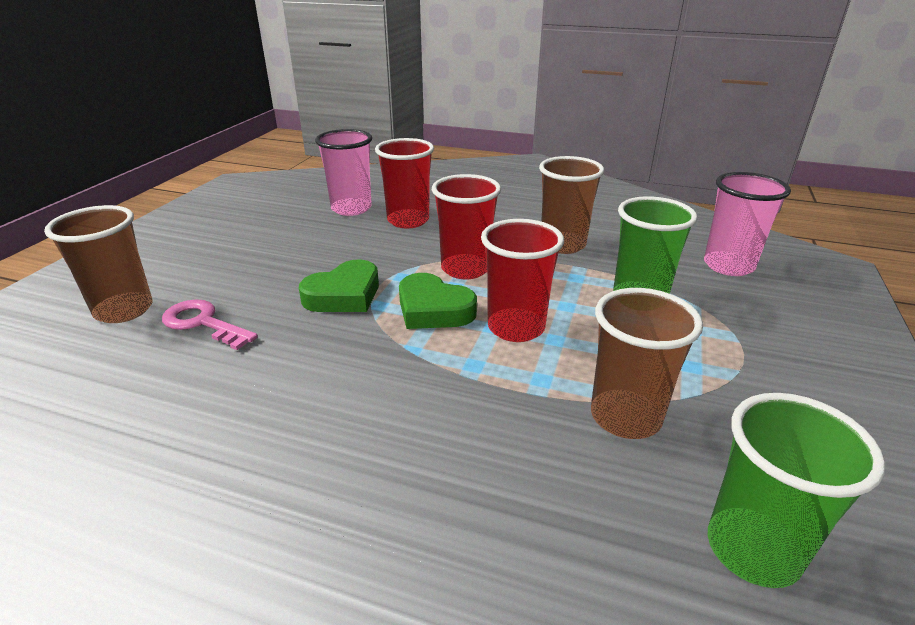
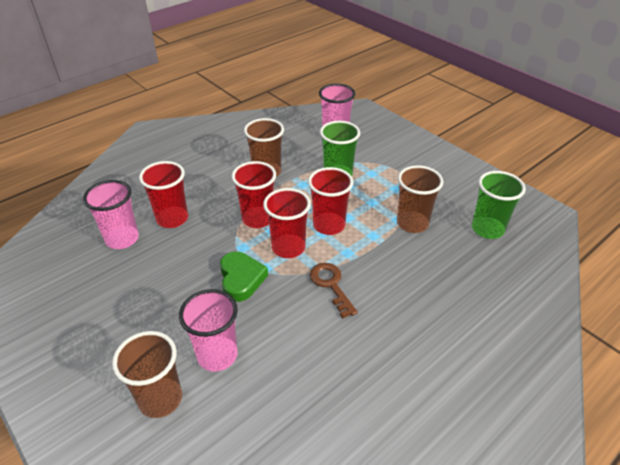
camera: 60 degrees left, 10 degrees up
pink key [162,299,258,350] -> pink cup [179,289,238,372]
green heart [399,273,477,329] -> red cup [263,188,311,258]
none -> brown key [310,263,358,318]

